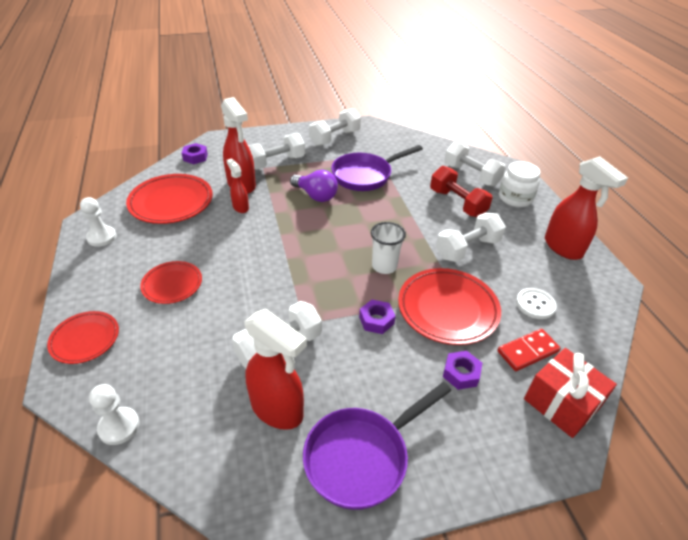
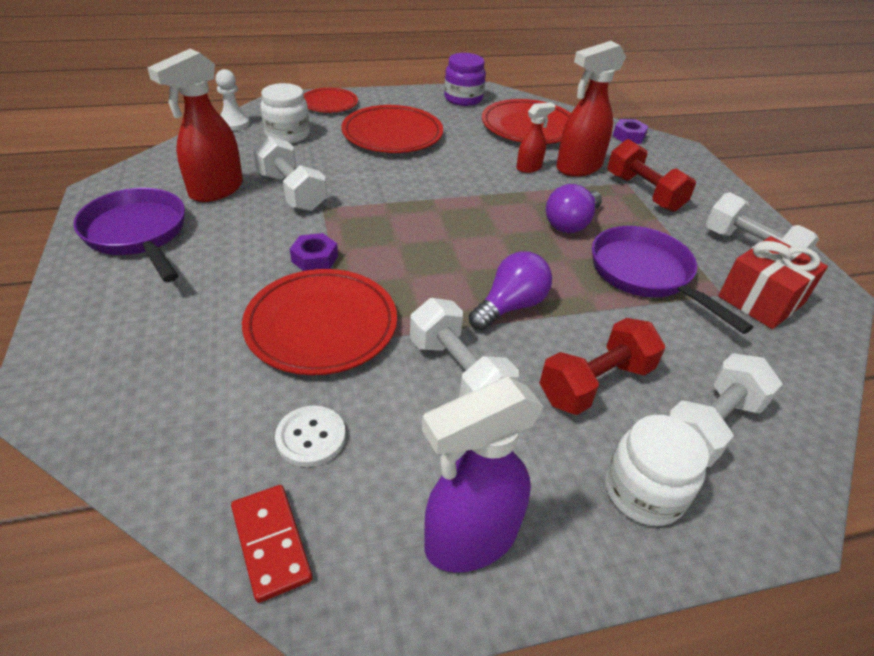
camera: 90 degrees right, 0 degrees up
white pawn [80,197,116,247] -> purple jar [444,53,486,106]
red plate [140,261,202,304] -> red plate [341,105,443,153], size x1.66
white dumbbell [248,132,305,170] -> red dumbbell [608,139,696,212]
white cup [371,222,406,274] -> none
purple nut [443,351,482,390] -> none
red domino [498,329,561,371] -> red domino moved to [231,485,313,603]
red gift [524,348,617,438] -> red gift moved to [718,236,828,329]
red spray bottle [545,156,628,260] -> purple spray bottle [422,377,544,573]
none -> white jar [260,83,310,144]
none -> purple light bulb [469,251,552,330]

